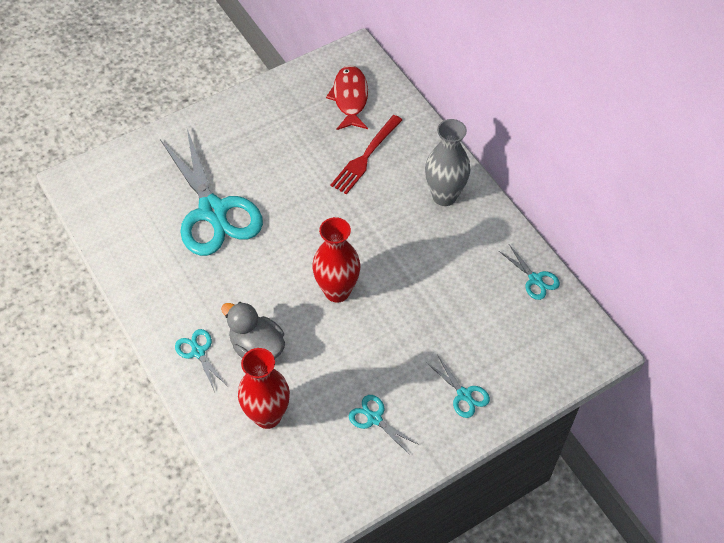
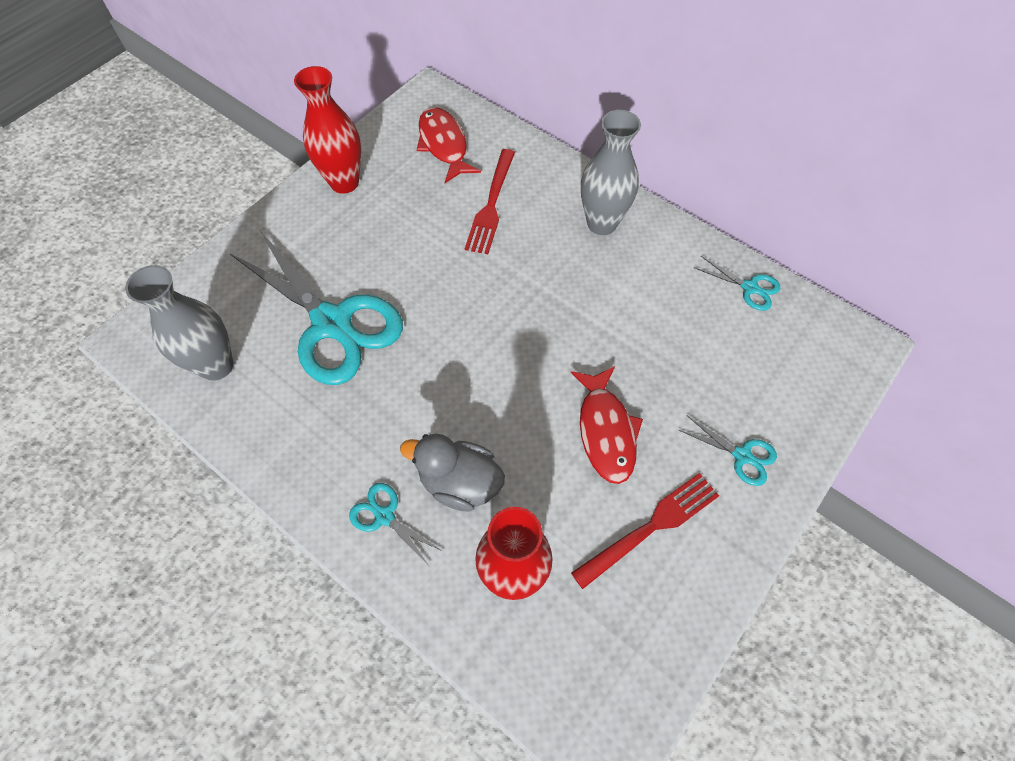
camera: 20 degrees left, 5 degrees up
red vase [312,217,360,302] -> red vase moved to [294,66,361,194]
turquoise scissors [349,395,419,455] -> red fork [571,473,719,589]
none -> grey vase [125,265,233,381]
none -> red fish [571,366,643,484]

